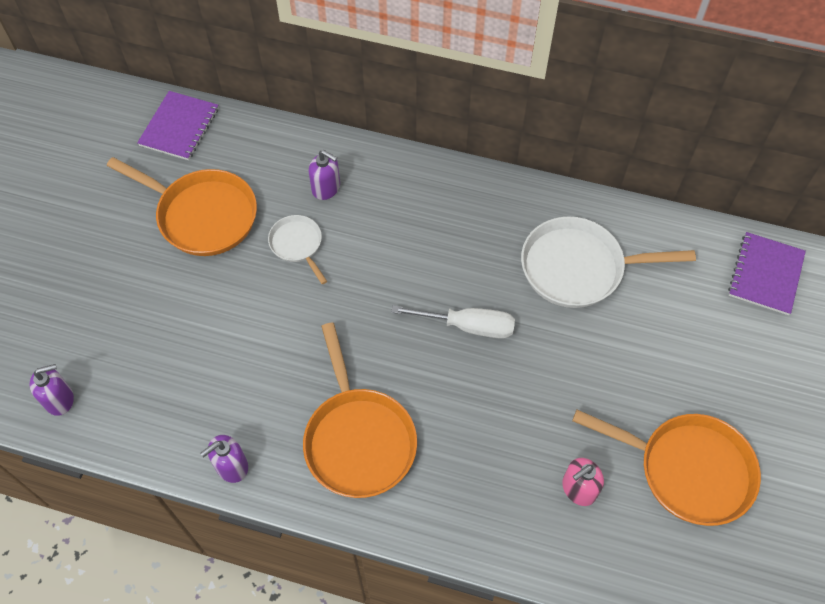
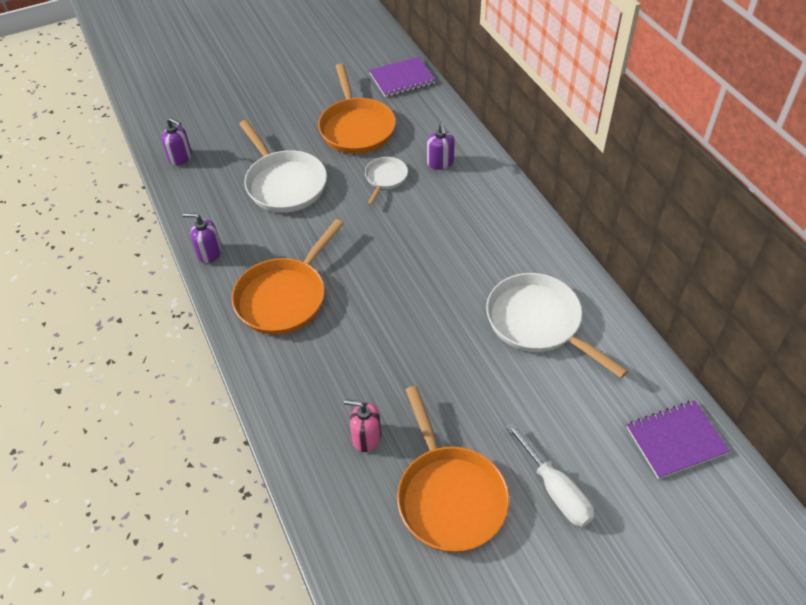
camera: 50 degrees right, 10 degrees down
white screwdriver [391,305,515,339] -> white screwdriver moved to [505,422,594,527]
none -> white pan [239,120,327,213]

